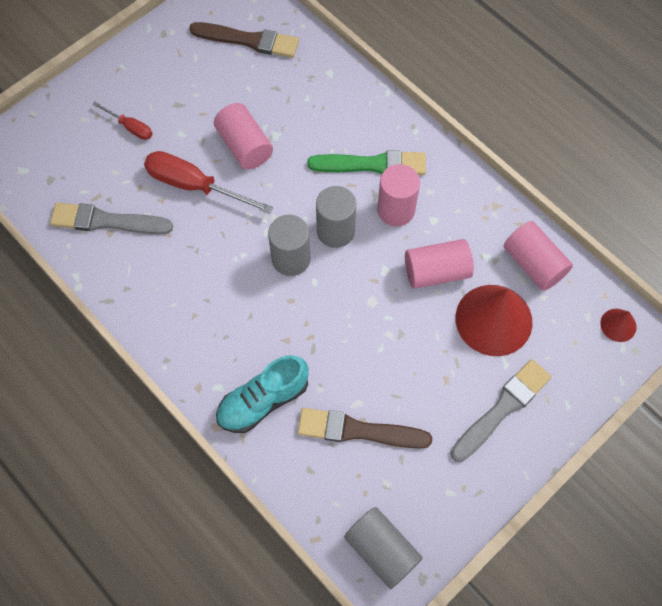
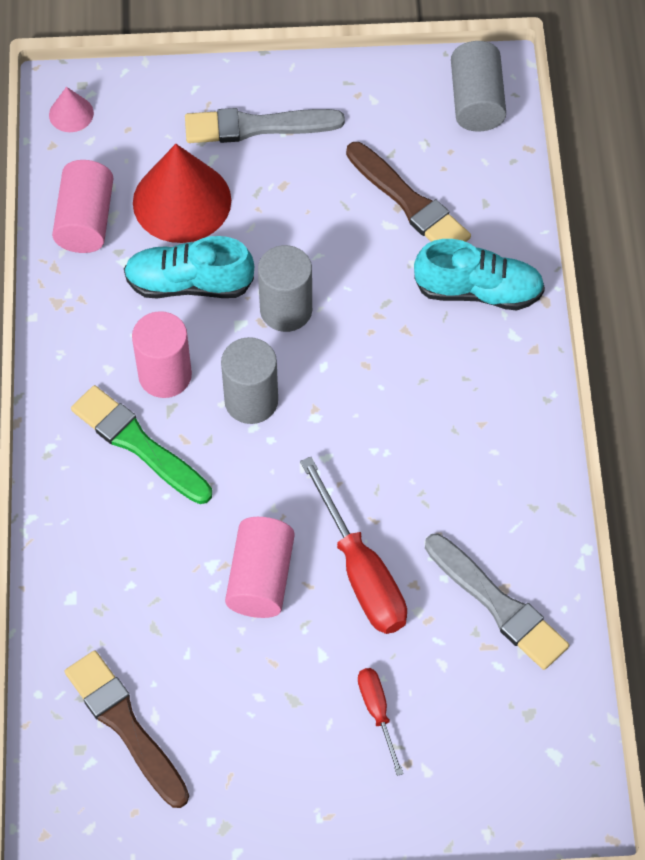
camera: 140 degrees left, 5 degrees down
grey cylinder [268,215,311,276] -> grey cylinder moved to [258,245,312,332]
pink cylinder [405,239,474,289] -> turquoise shoe [124,236,254,298]
red cone [600,309,637,342] -> pink cone [49,87,94,132]

